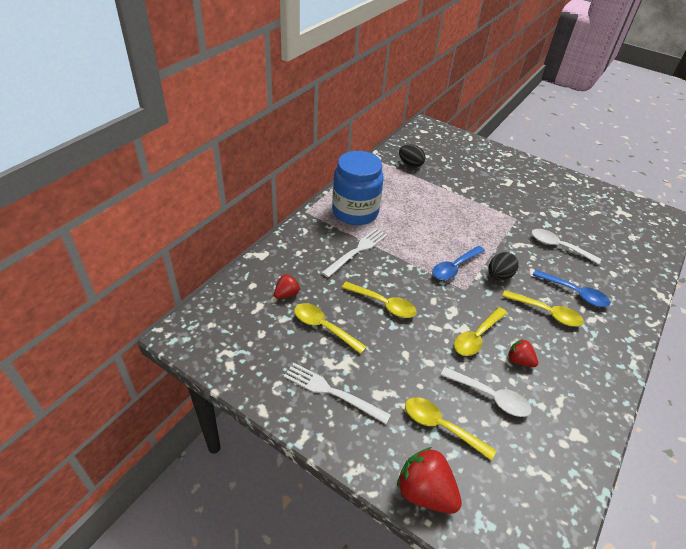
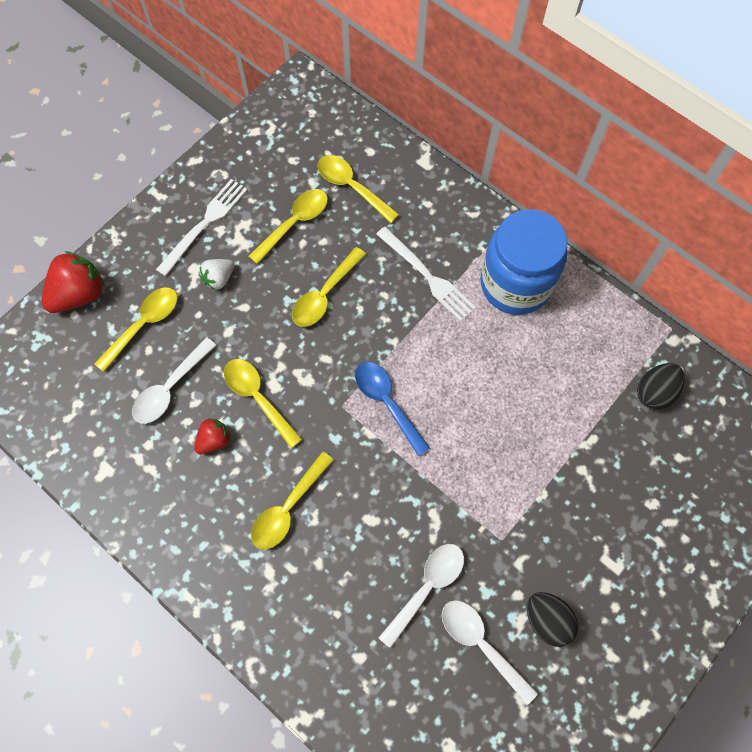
camera: 100 degrees right, 25 degrees up
red strawberry [274,274,300,299] -> yellow spoon [317,155,400,223]
black egg [488,252,519,281] -> black egg moved to [527,592,578,647]
blue spoon [533,270,610,307] -> none
none -> white strawberry [200,259,234,290]
none -> white spoon [442,600,538,705]

